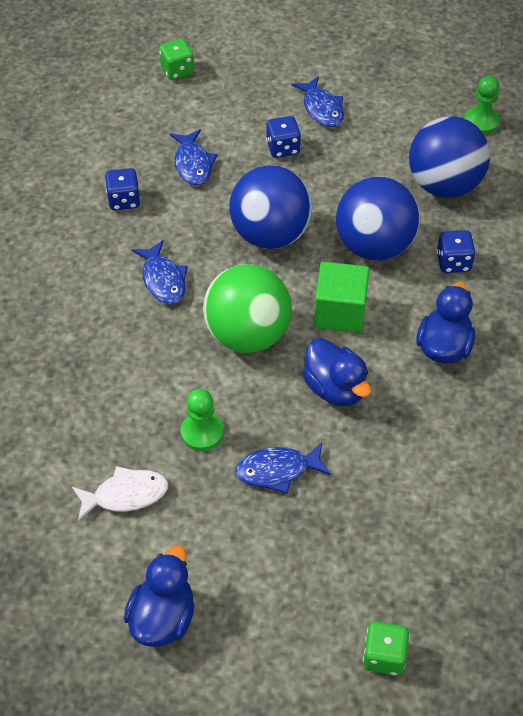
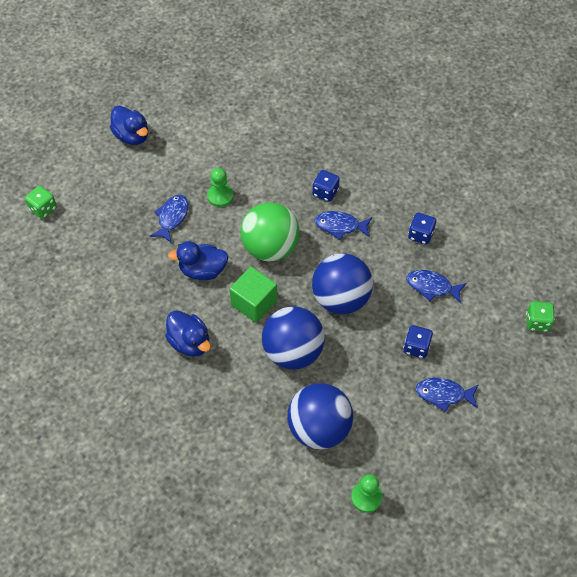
camera: 120 degrees right, 5 degrees up
white fish [72,466,168,521] -> none
blue dice [436,230,476,273] -> blue dice moved to [312,170,340,202]

